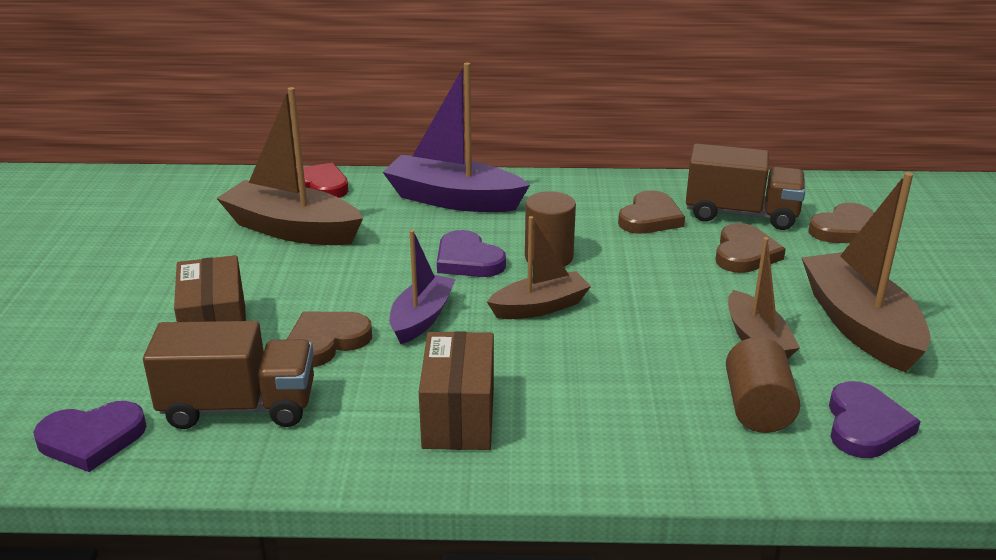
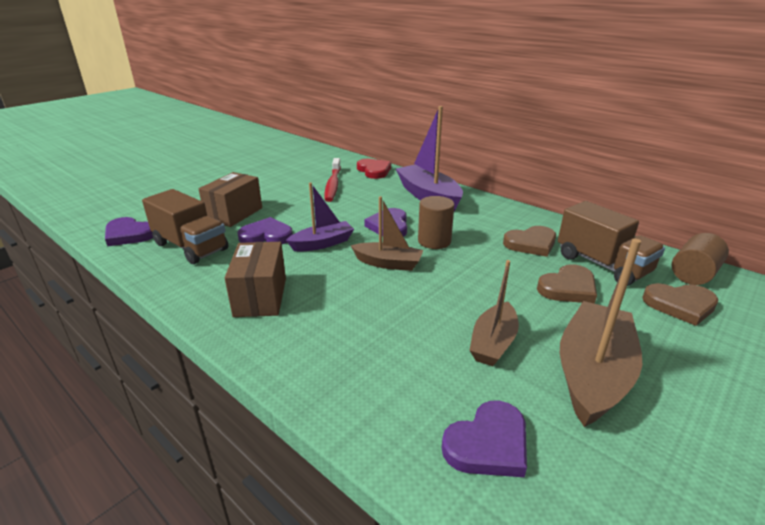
camera: 40 degrees right, 0 degrees up
brown boat [216,87,363,245] -> red toothbrush [324,158,341,202]
brown heart [287,312,372,367] -> purple heart [237,217,293,244]
brown box [419,331,494,450] -> brown box turned 45 degrees counterclockwise [225,242,286,317]
brown cylinder [726,337,800,433] -> brown cylinder moved to [672,233,729,285]

